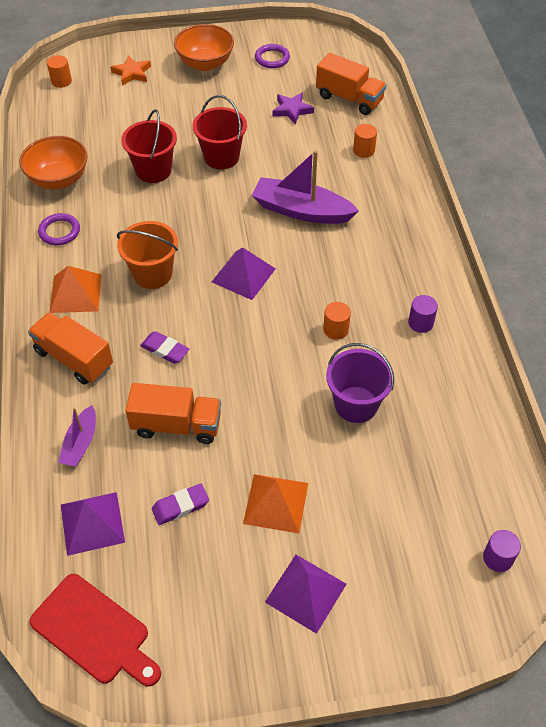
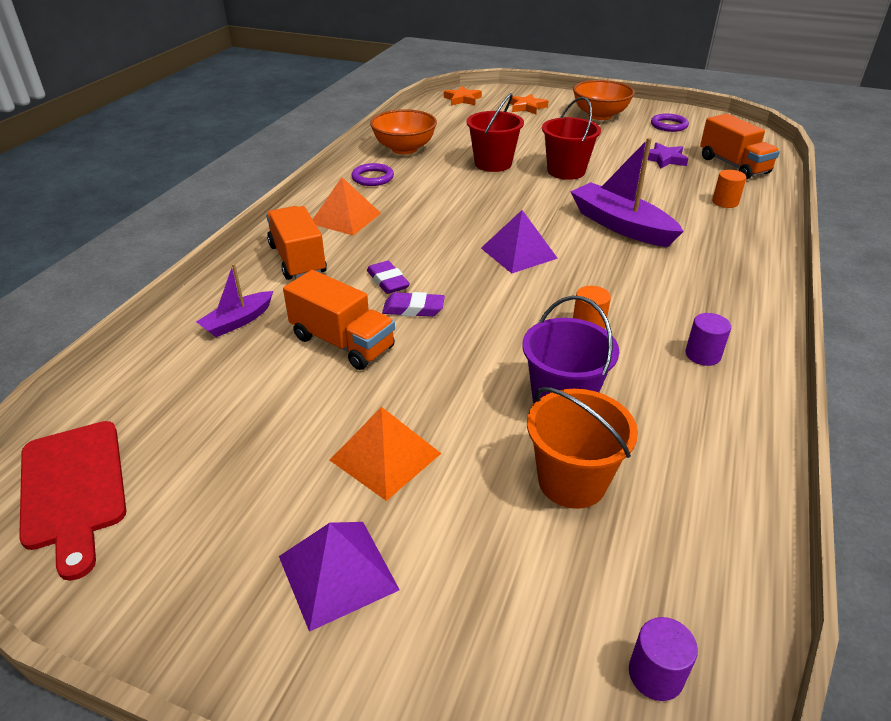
camera: 30 degrees right, 15 degrees down
orange cylinder [47,55,72,88] -> orange star [444,86,482,106]
purple pyramid [61,492,125,556] -> none
orange bucket [117,221,178,289] -> orange bucket moved to [527,387,638,509]
purple eraser [152,484,209,525] -> purple eraser moved to [382,292,445,317]

